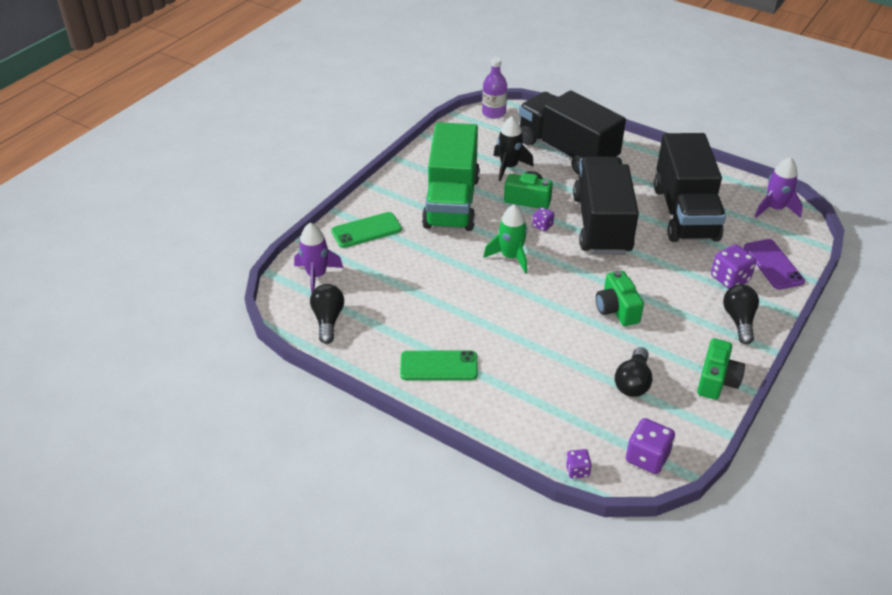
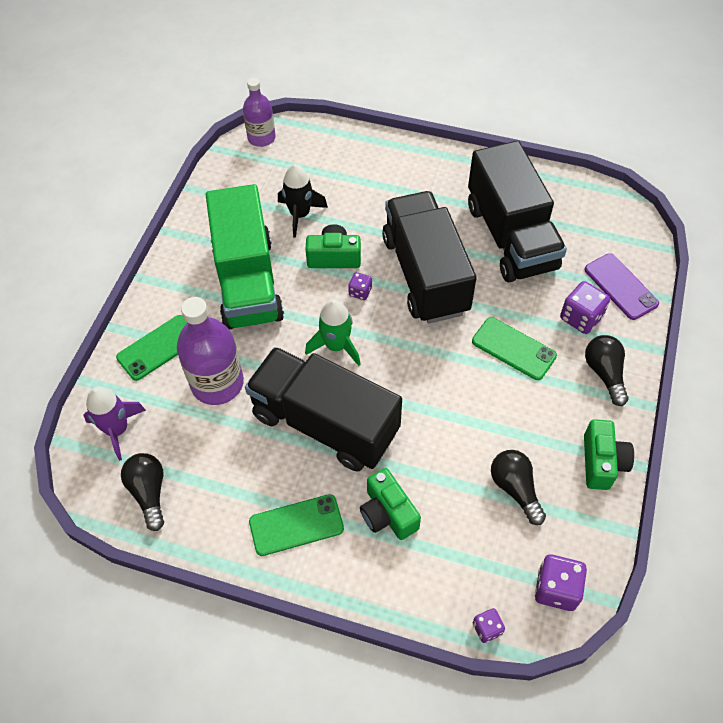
camera: 15 degrees left, 15 degrees up
black truck [519,90,626,175] -> black truck moved to [245,347,402,472]
green camera [596,271,644,326] -> green camera moved to [360,468,421,540]
black light bulb [615,347,653,397] -> black light bulb turned 150 degrees clockwise [491,450,546,525]
purple rocket [755,157,803,218] -> none
none -> purple bottle [177,297,244,405]
none -> green phone [472,317,557,380]

